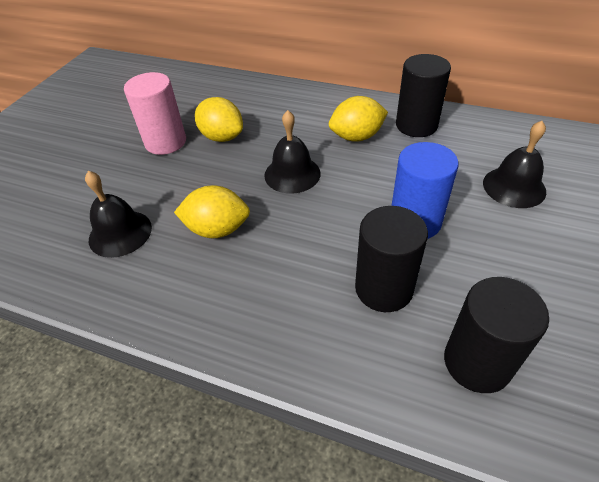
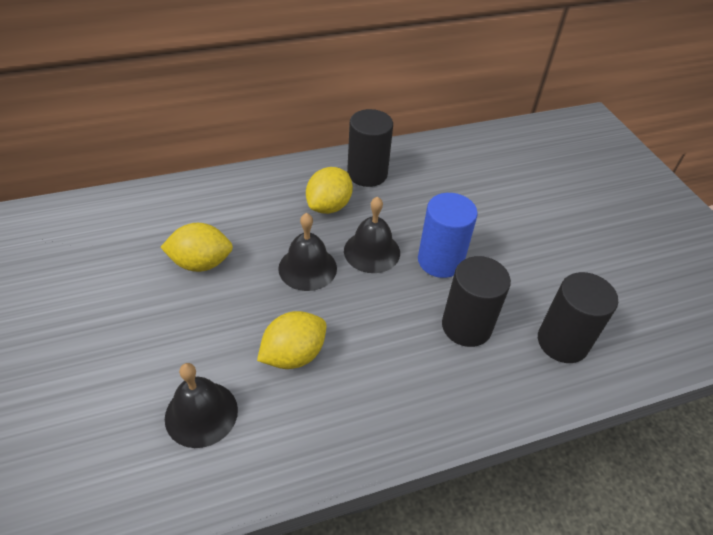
camera: 45 degrees left, 0 degrees up
pink cylinder [124,72,186,155] -> none
black bell [483,121,546,208] -> black bell moved to [344,197,400,273]

